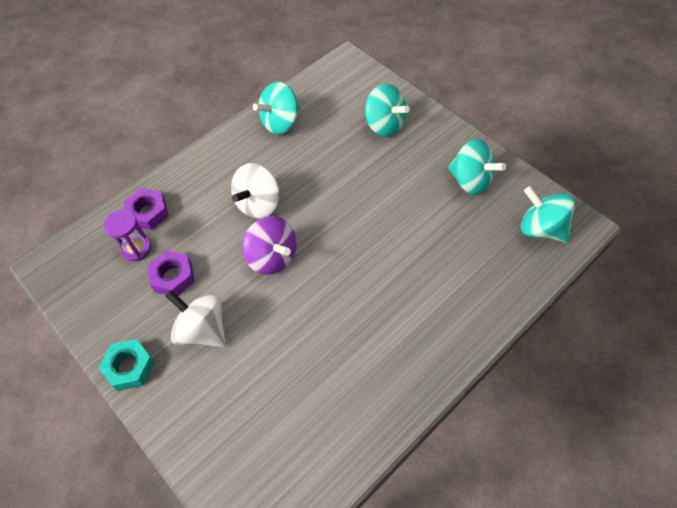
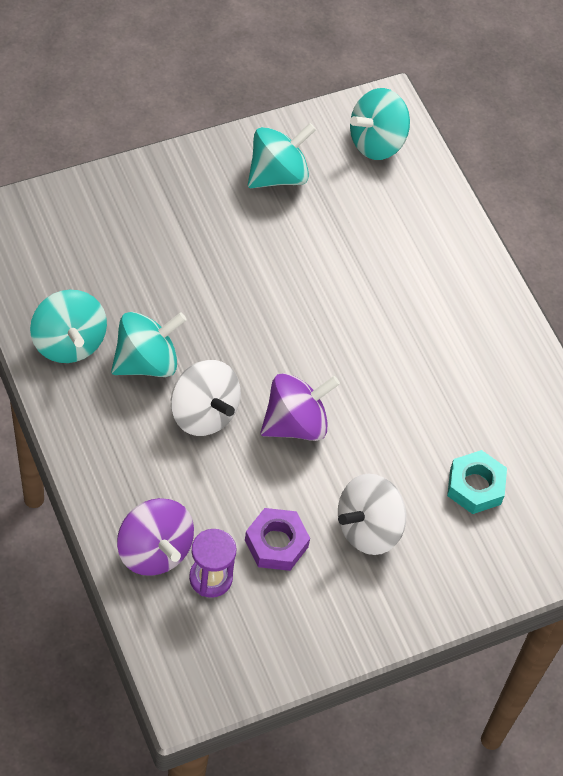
camera: 80 degrees left, 0 degrees up
turquoise nut [98,339,155,391] -> turquoise nut moved to [447,450,507,514]
purple nut [124,188,169,230] -> purple spinning top [117,498,194,576]
turquoise spinning top [365,84,410,137] -> turquoise spinning top moved to [111,312,187,377]

